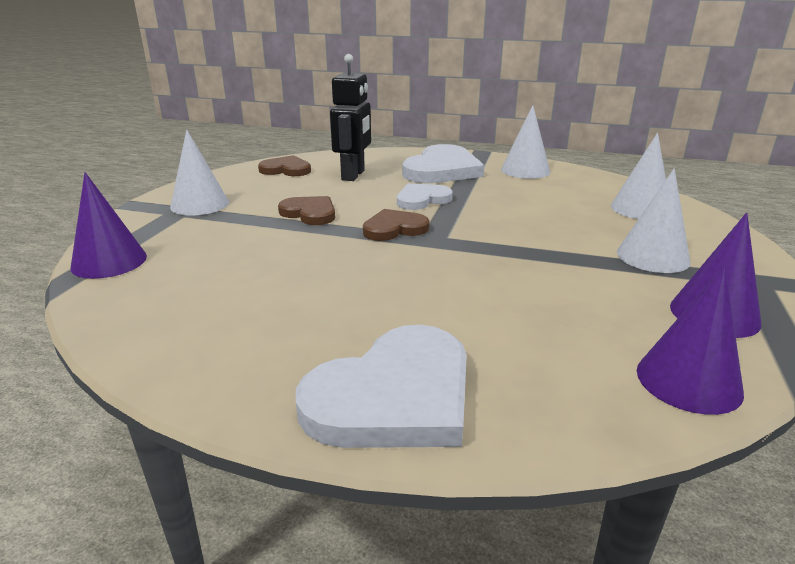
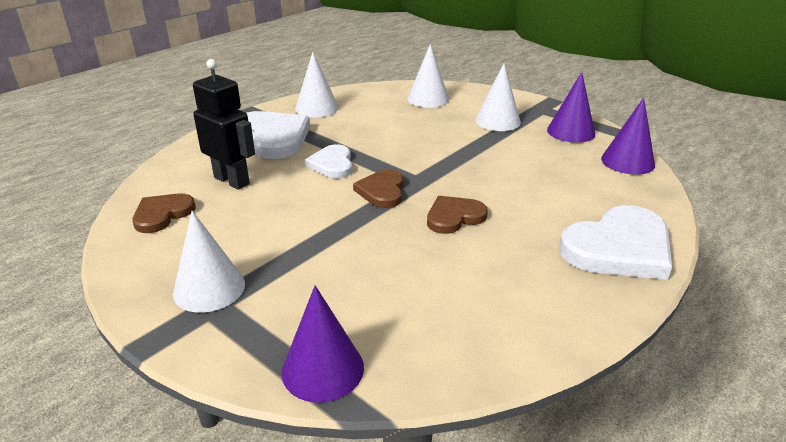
camera: 65 degrees left, 5 degrees up
brown heart [278,196,335,225] -> brown heart moved to [427,196,488,234]
white heart [296,325,467,448] -> white heart turned 75 degrees clockwise [559,205,672,280]

